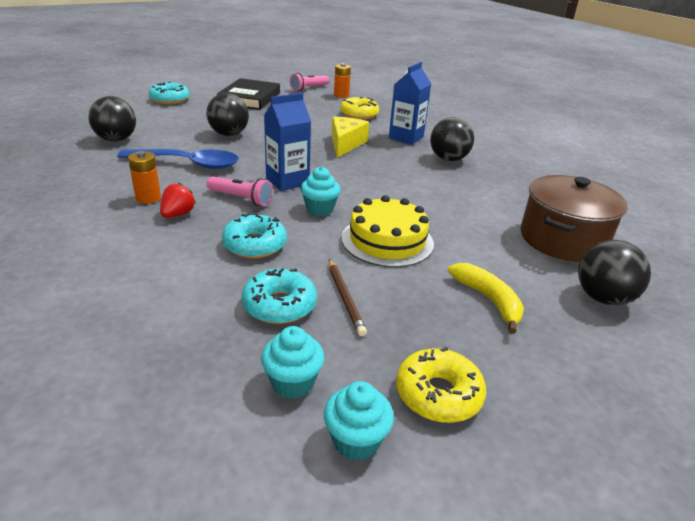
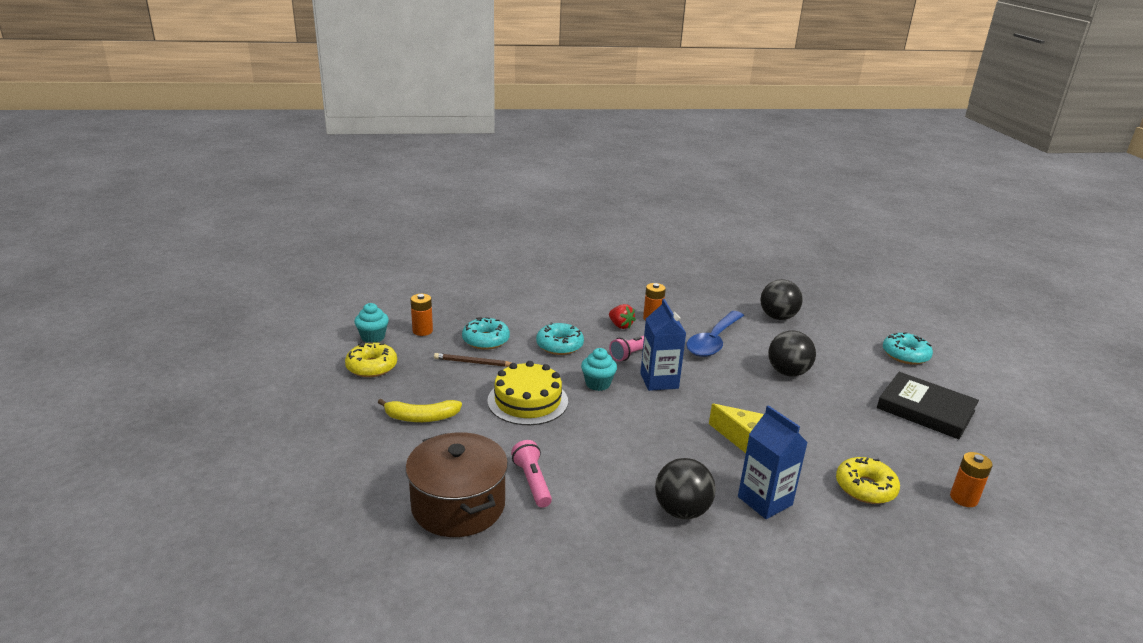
camera: 115 degrees right, 5 degrees down
turquoise cupcake [261,326,325,399] -> orange battery [411,294,433,336]
pink flashlight [290,73,329,91] -> pink flashlight moved to [511,440,552,508]
black ball [578,240,651,305] -> none

